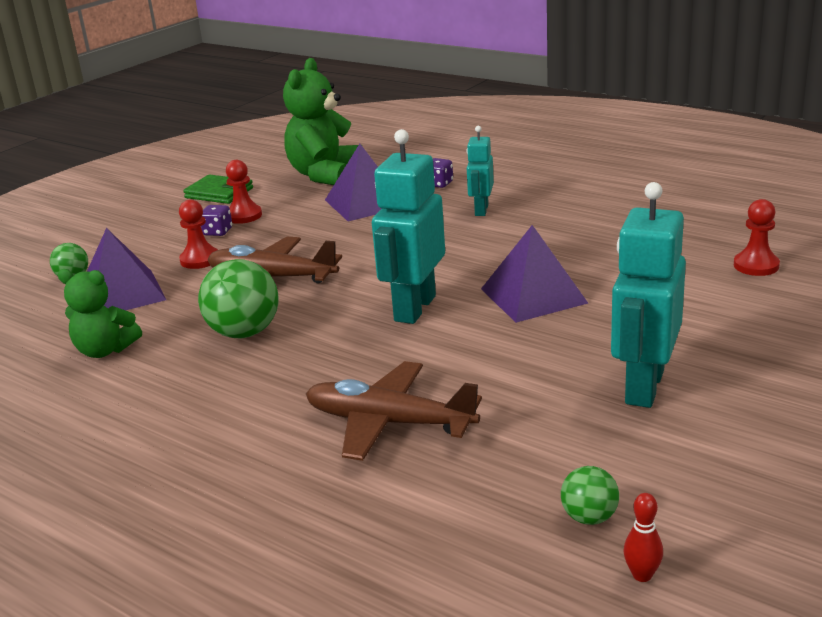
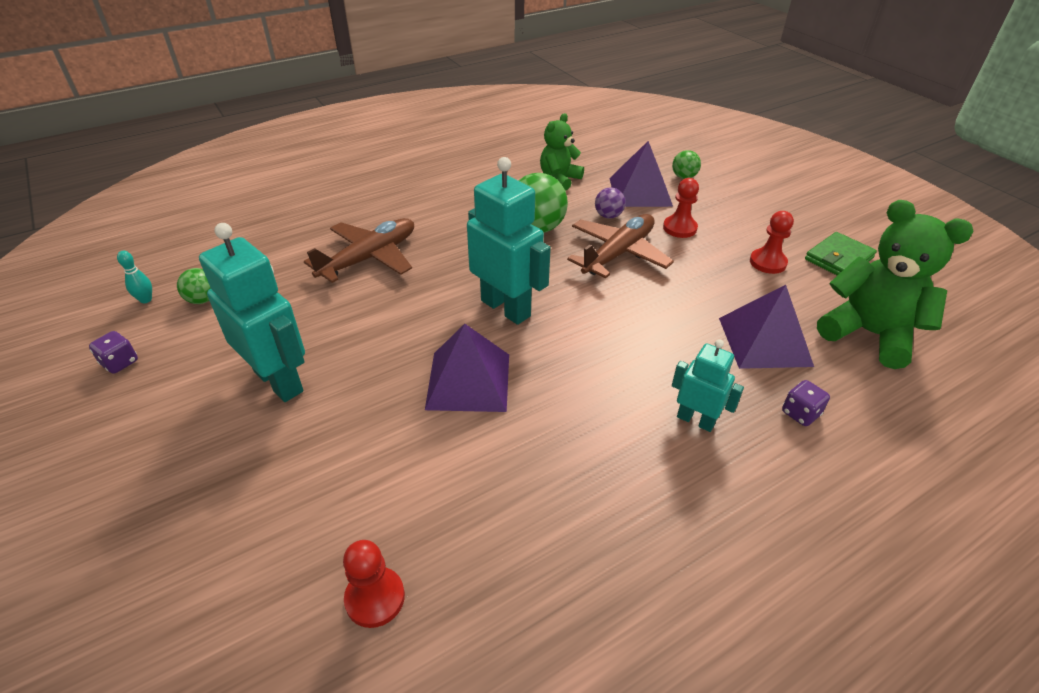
camera: 110 degrees right, 15 degrees up
purple dice [201,205,232,236] -> purple dice moved to [89,331,138,374]
red bowling pin [624,493,663,582] -> turquoise bowling pin [117,251,152,303]
none -> purple ball [595,187,625,219]

